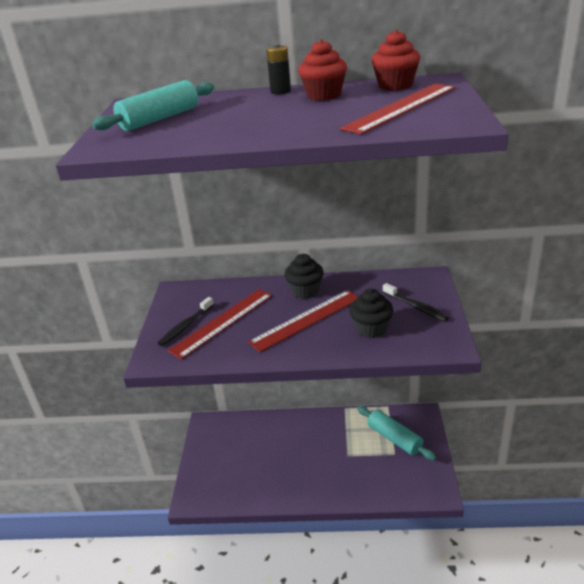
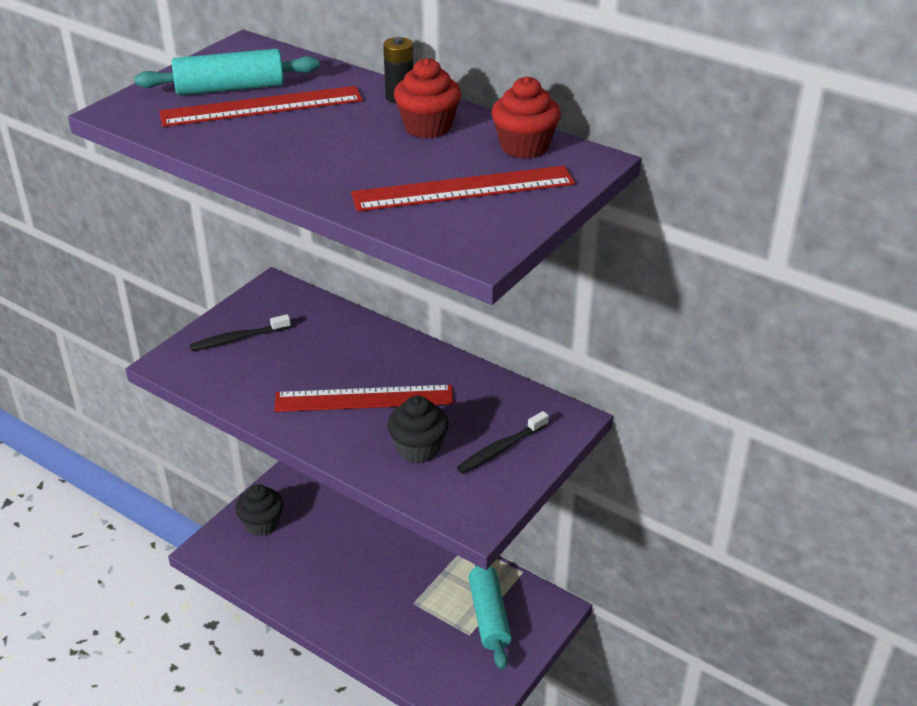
camera: 30 degrees right, 5 degrees up
red ruler [168,289,272,360] -> red ruler moved to [159,86,363,127]
black cupcake [284,254,324,299] -> black cupcake moved to [235,484,283,536]
black toothbrush [383,283,449,322] -> black toothbrush turned 60 degrees clockwise [457,411,549,474]

